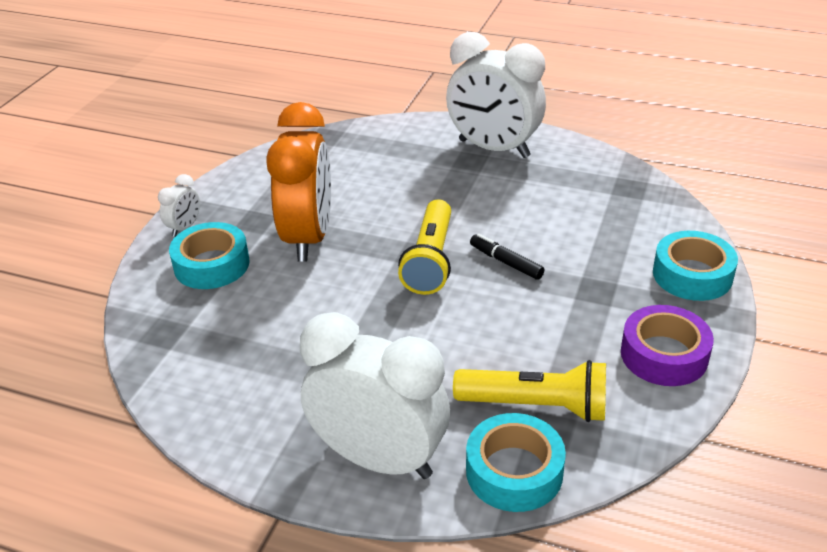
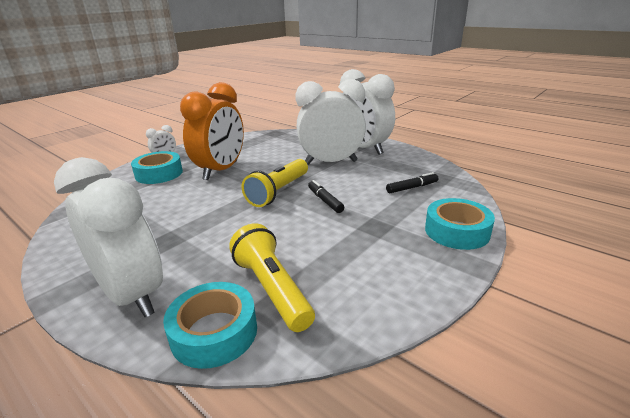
camera: 20 degrees right, 10 degrees down
yellow flashlight [453,360,606,422] -> yellow flashlight turned 150 degrees counterclockwise [229,223,315,332]
purple tape [621,305,714,386] -> none
none -> white clock [295,79,366,165]
none -> black marker [386,172,438,193]

